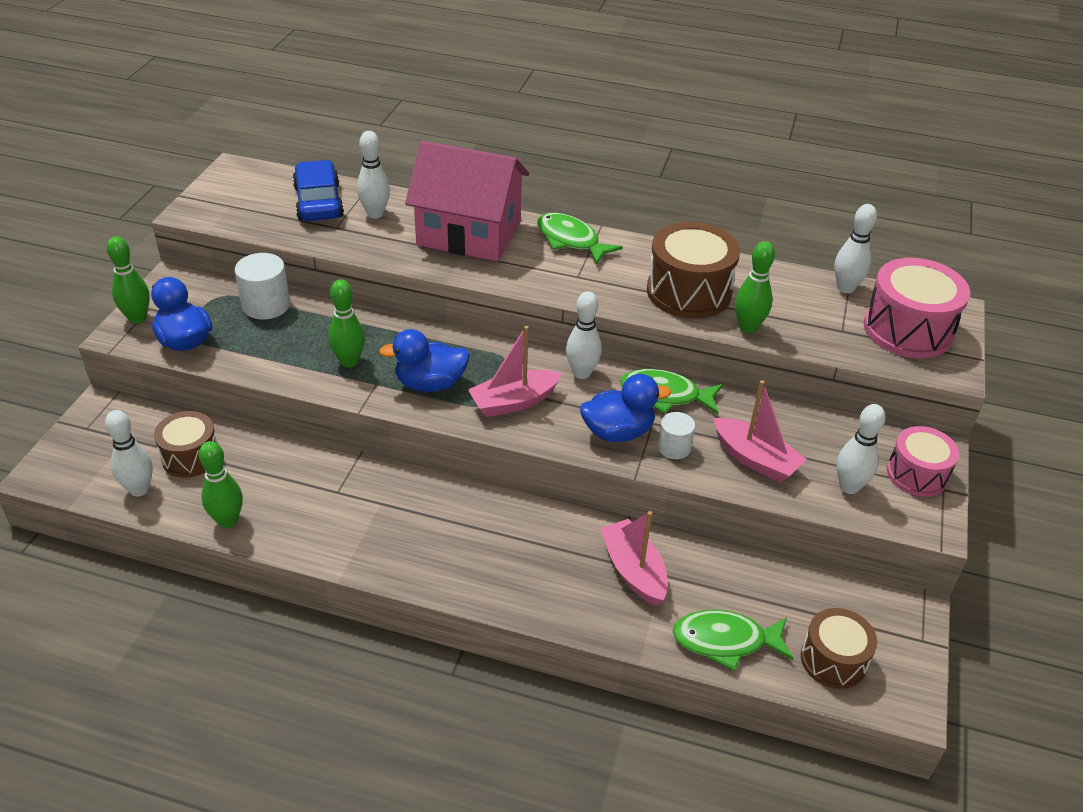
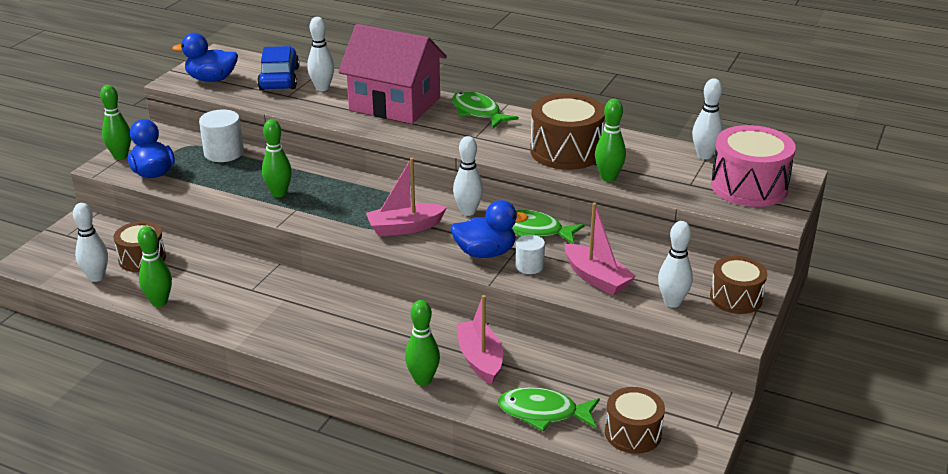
camera: 10 degrees right, 10 degrees down
blue duck [379,329,470,392] -> blue duck moved to [172,33,238,82]
pink drum [887,426,959,497] -> brown drum [710,256,767,314]
none -> green bowling pin [405,300,440,386]

